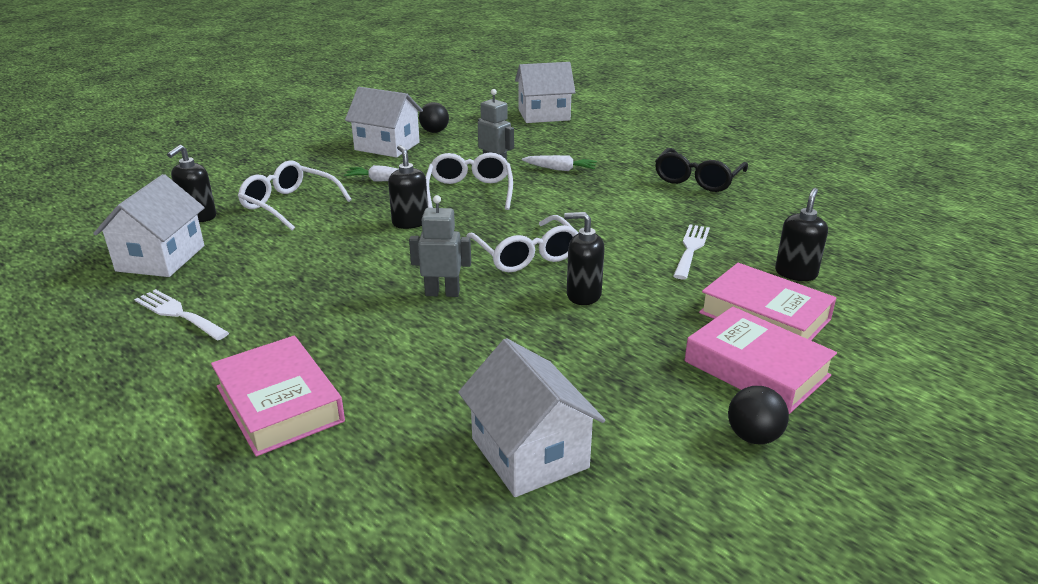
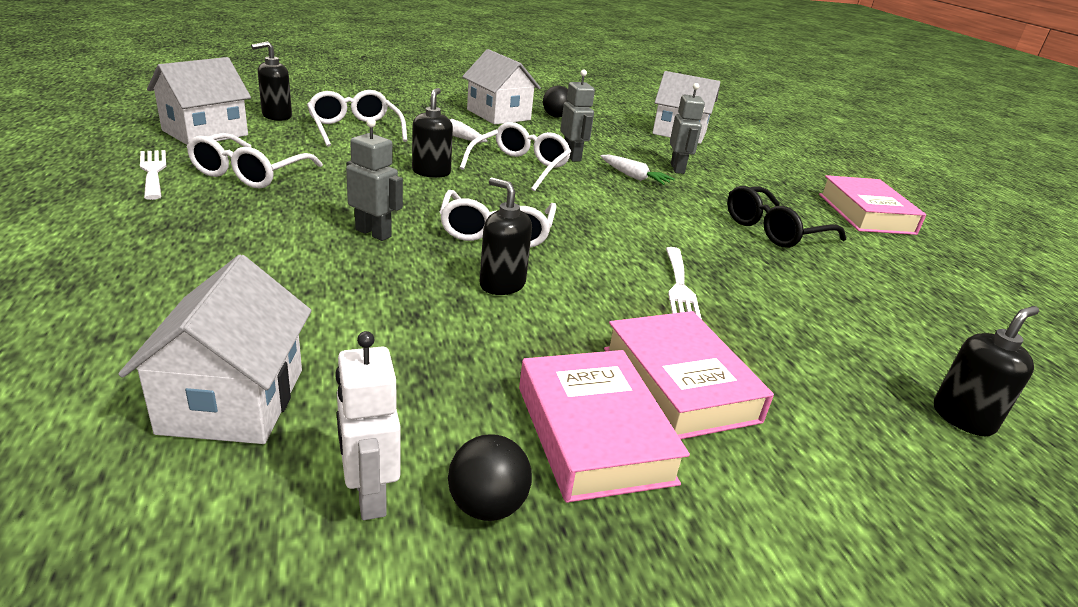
camera: 25 degrees right, 0 degrees up
pink book [211,336,345,457] -> pink book moved to [819,175,926,235]
white fork [673,225,710,280] -> white fork turned 135 degrees clockwise [666,247,702,320]
black soap dispenser [775,188,828,281] -> black soap dispenser moved to [934,306,1039,436]
none -> white glasses [187,133,323,188]
none -> white robot [335,331,401,520]
none -> grey robot [670,83,705,174]

